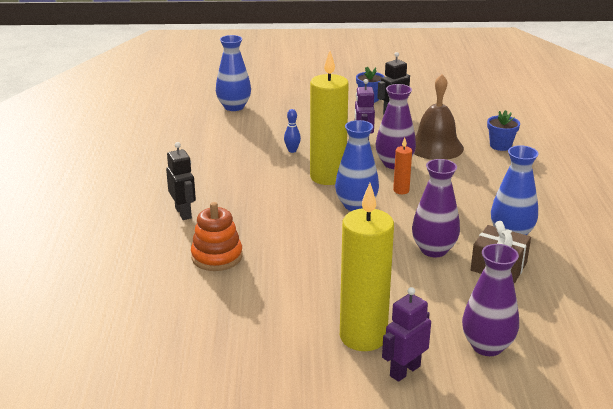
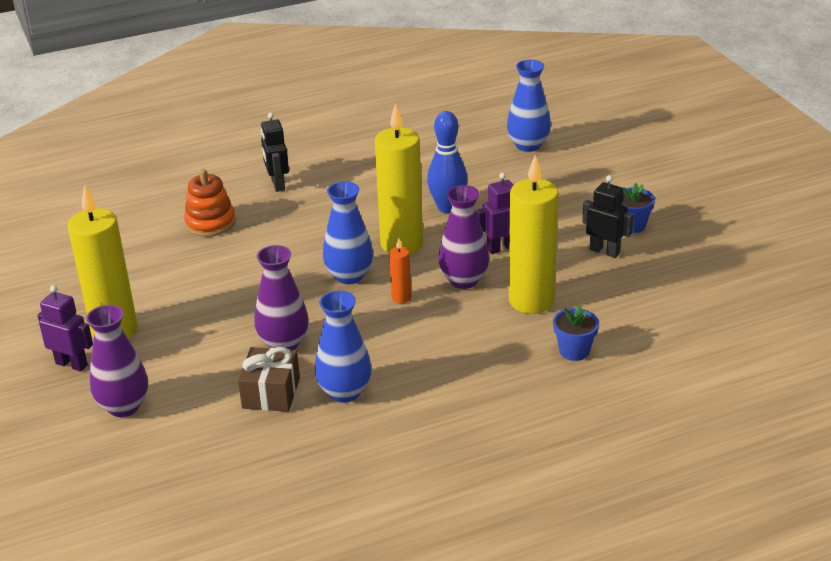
camera: 70 degrees right, 5 degrees up
black robot [166,142,196,220] -> black robot turned 120 degrees clockwise [261,112,289,192]
blue bowling pin [284,109,301,153] -> blue bowling pin [427,111,467,214], size x1.99
brown bell [414,74,464,160] -> yellow candle [509,155,559,314]

